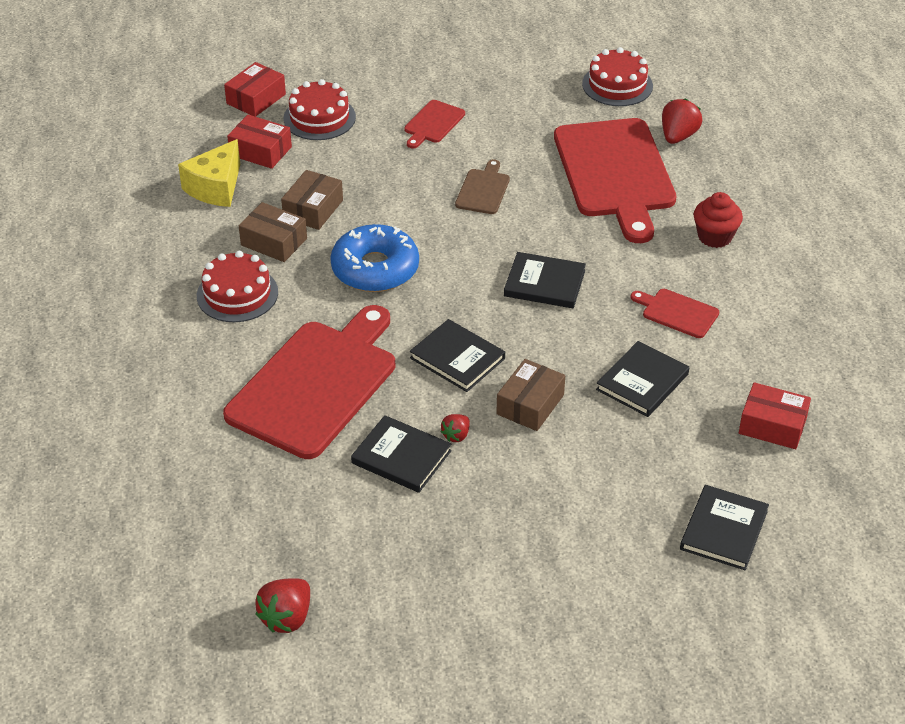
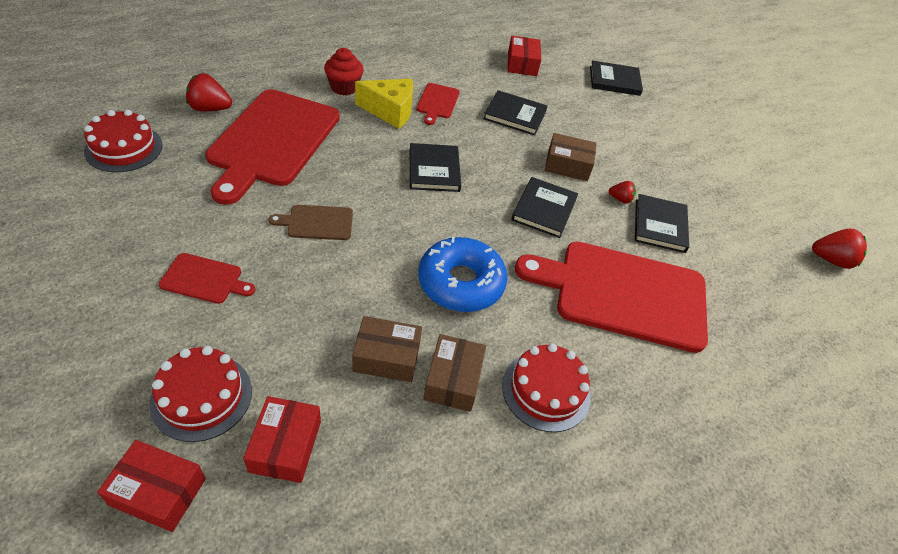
camera: 115 degrees left, 5 degrees up
yellow cheese [178,139,240,207] -> yellow cheese moved to [355,79,413,129]
red cutting board [554,118,676,243] -> red cutting board turned 135 degrees clockwise [205,89,340,205]

